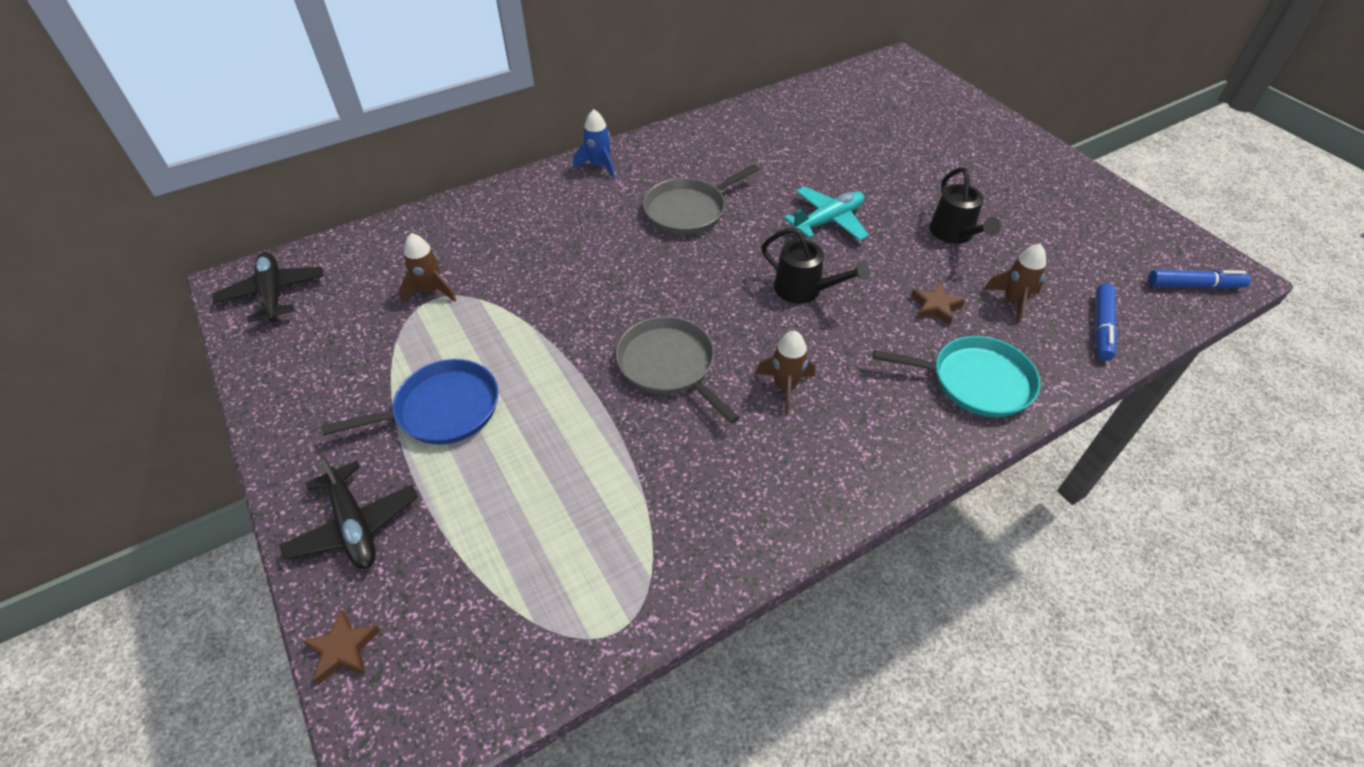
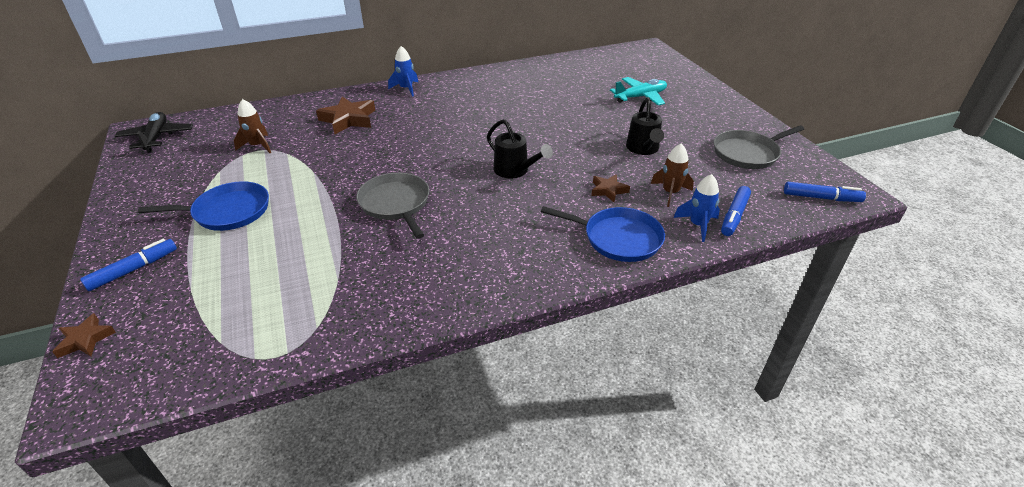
camera: 10 degrees right, 10 degrees down
black plane [279,452,418,569] -> blue marker [80,238,177,291]
grey pan [643,165,759,235] -> grey pan moved to [713,125,804,169]
brown rocket [755,331,815,414] -> none
turquoise plane [784,186,869,241] -> turquoise plane moved to [610,77,667,105]
turquoise pan [873,336,1040,417] -> blue pan [541,206,665,262]
none -> brown star [316,96,375,134]
none -> blue rocket [674,174,720,242]

